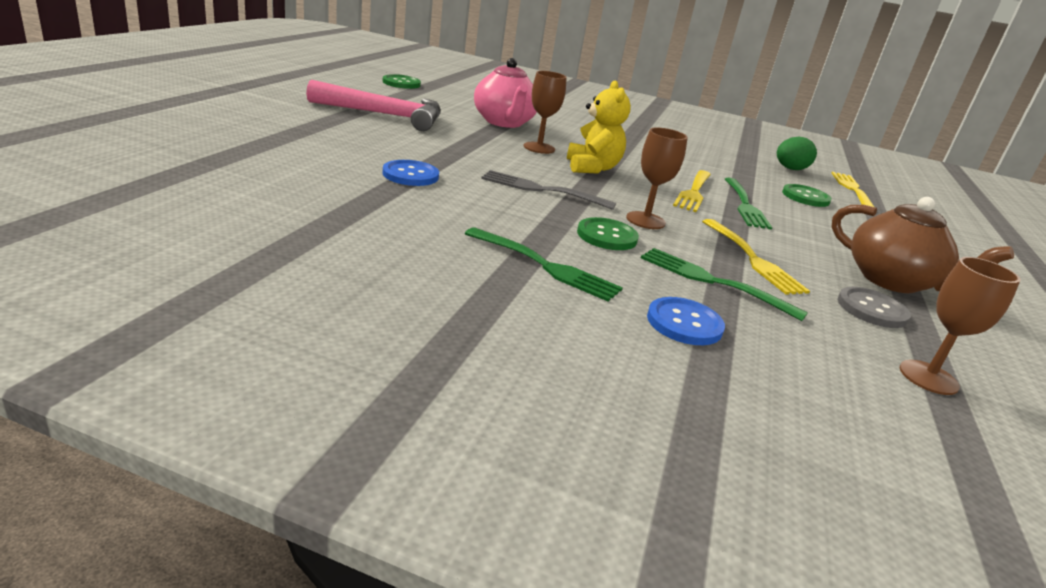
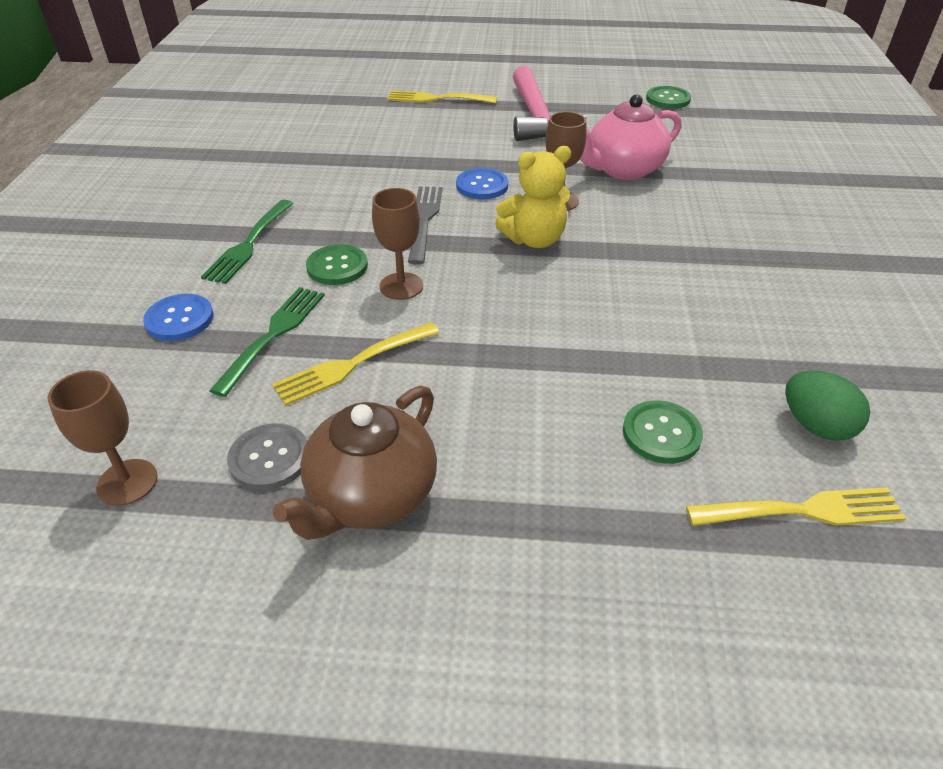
camera: 80 degrees right, 15 degrees up
blue button [382,160,439,186] -> blue button moved to [456,168,508,200]
yellow fork [673,170,711,212] -> yellow fork moved to [387,90,497,103]
green fork [725,178,772,230] -> none

